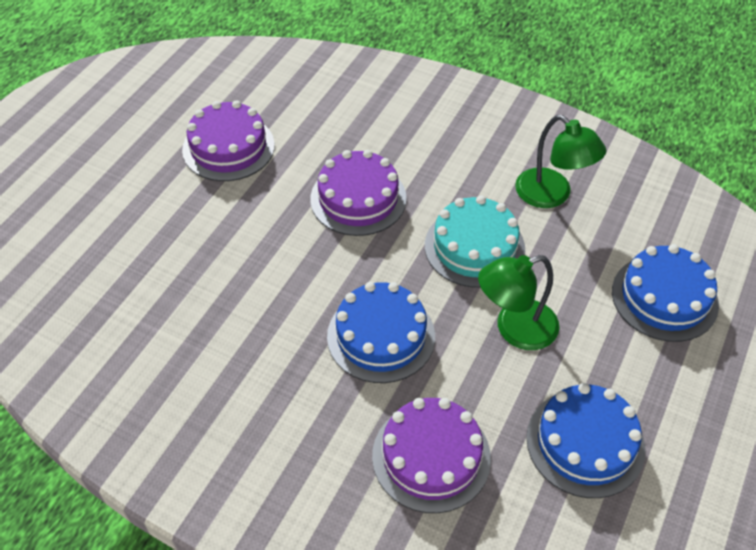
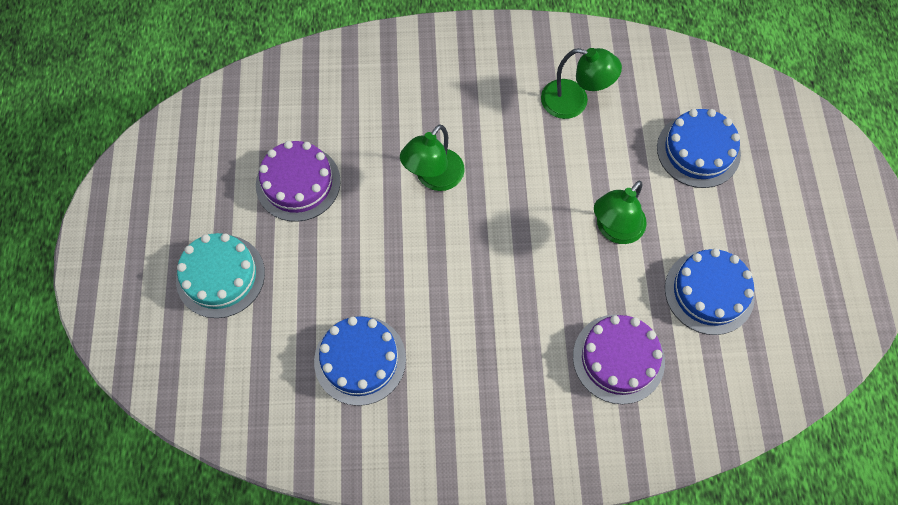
camera: 30 degrees left, 15 degrees up
purple cake [310,150,407,236] -> green lamp [400,124,465,191]
blue cake [327,282,435,383] -> blue cake moved to [314,316,406,406]
turquoise cake [425,195,525,288] -> turquoise cake moved to [176,233,265,318]

